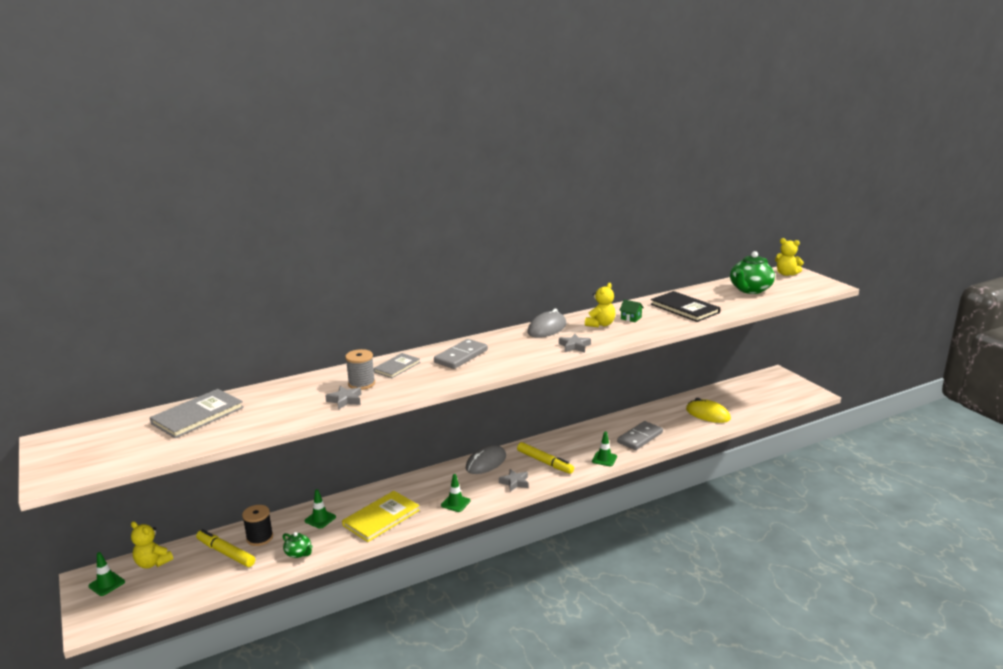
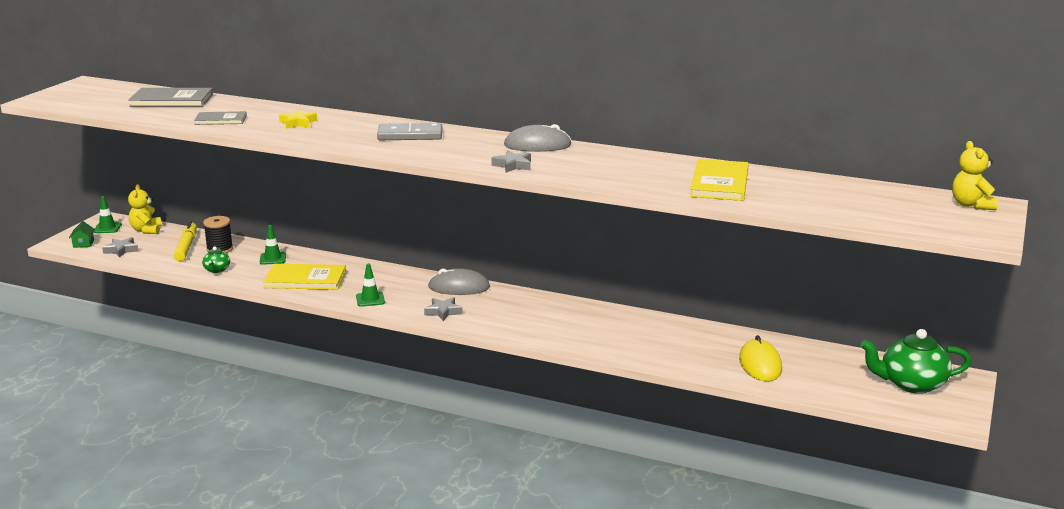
camera: 50 degrees right, 0 degrees up
grey star [325,386,361,410] -> grey star moved to [102,237,138,257]
grey spool [345,349,375,390] -> yellow star [279,110,317,129]
grey book [373,353,420,378] -> grey book moved to [194,111,247,125]
yellow marker [517,442,574,474] -> none
yellow teddy bear [585,283,615,328] -> none
green traffic cone [592,432,617,466] -> none
grey domino [617,421,663,450] -> none
green house [619,299,644,322] -> green house moved to [69,221,95,248]
black book [651,291,720,322] -> yellow book [690,159,749,201]
green teapot [730,251,775,294] -> green teapot moved to [860,329,971,394]

